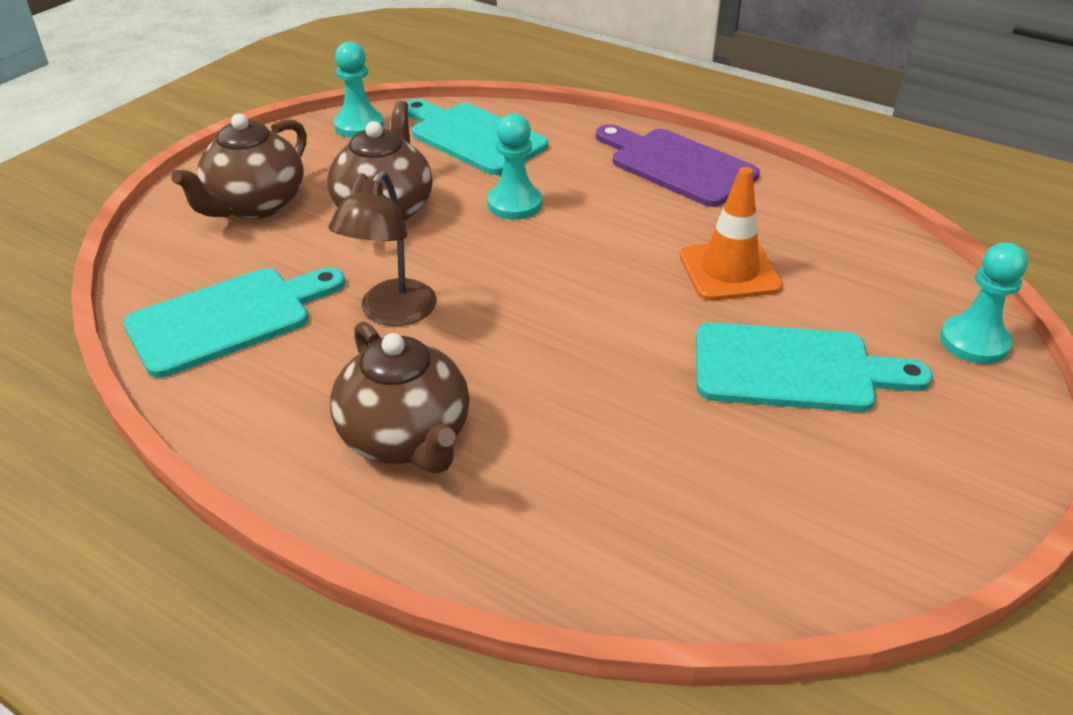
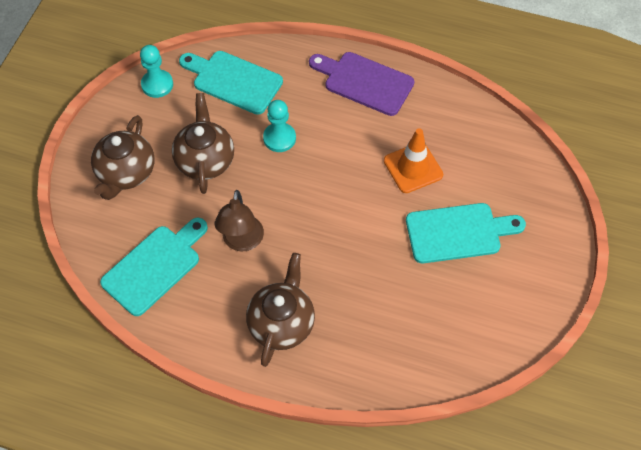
camera: 15 degrees left, 20 degrees up
brown teapot [330,321,470,474] -> brown teapot turned 120 degrees counterclockwise [246,253,315,367]
turquoise pawn [940,242,1028,364] -> none

